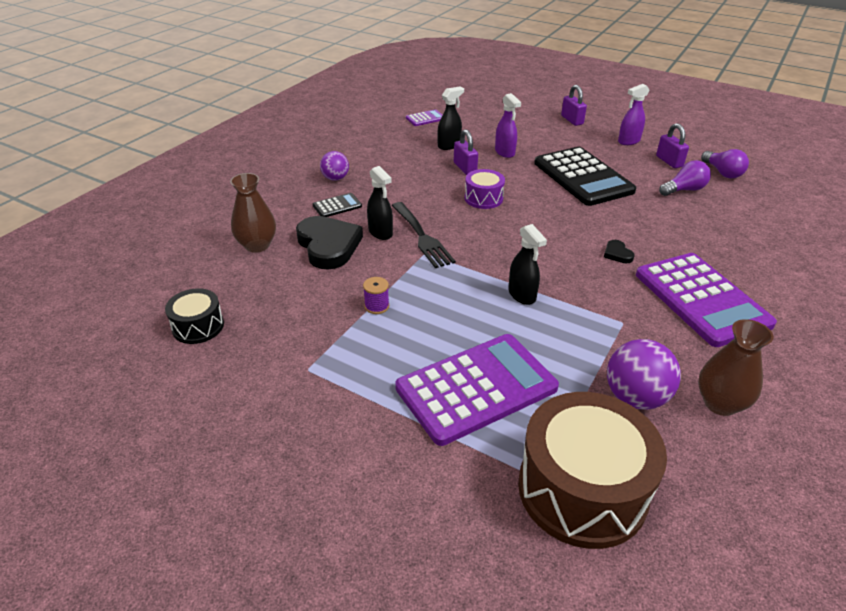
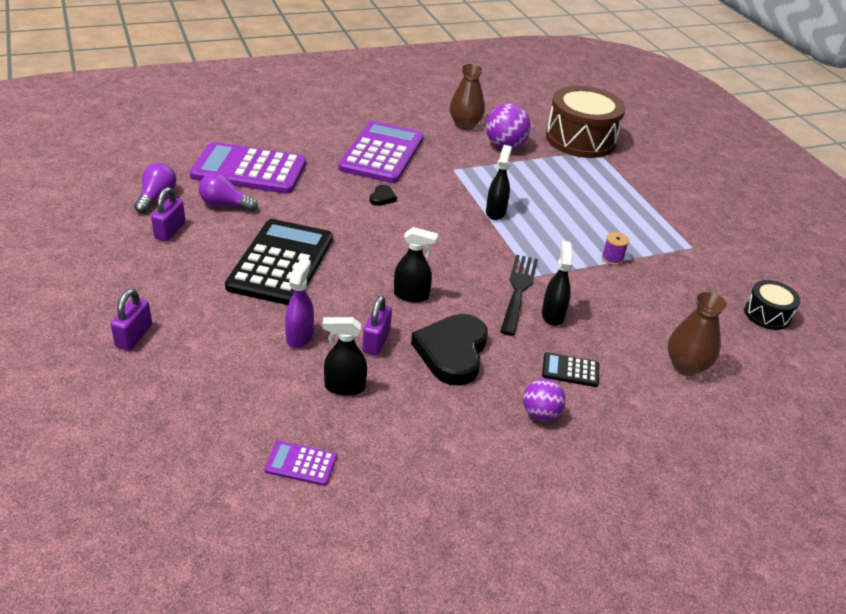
camera: 145 degrees left, 0 degrees up
black heart [296,216,363,270] -> black heart moved to [411,314,488,386]
purple calculator [395,334,559,446] -> purple calculator moved to [190,142,306,194]
purple drum [464,169,505,209] -> black spray bottle [394,227,438,303]
purple spray bottle [618,84,649,145] -> none

